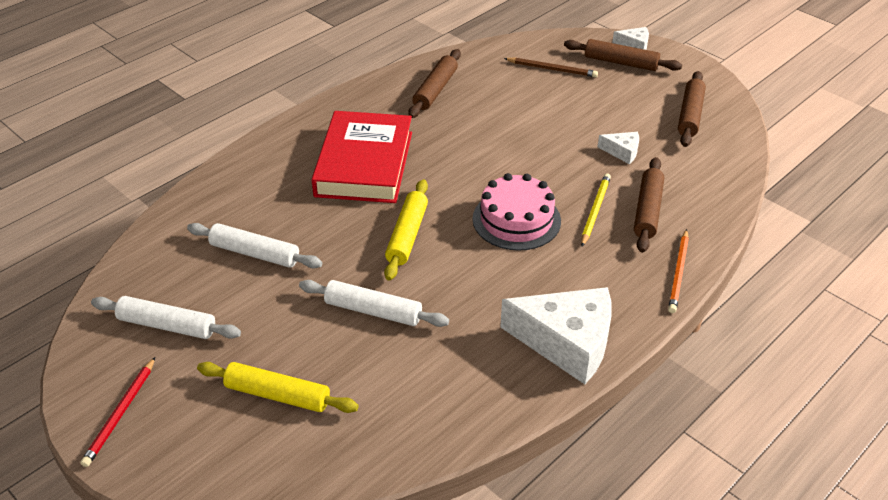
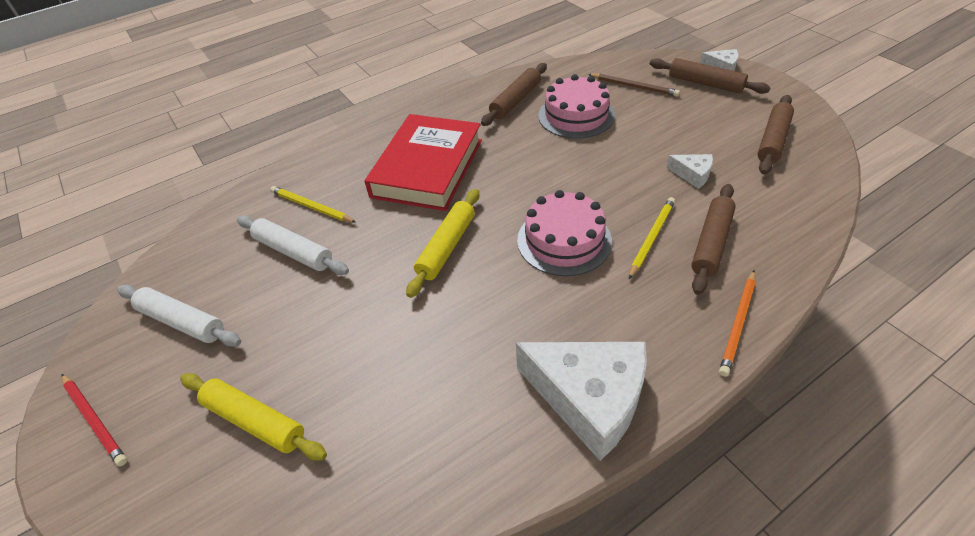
camera: 15 degrees right, 5 degrees up
red pencil [80,357,155,467] -> red pencil turned 75 degrees counterclockwise [62,374,127,466]
white rolling pin [299,280,449,327] -> none
none -> yellow pencil [270,186,356,223]
none -> pink cake [538,74,615,139]

